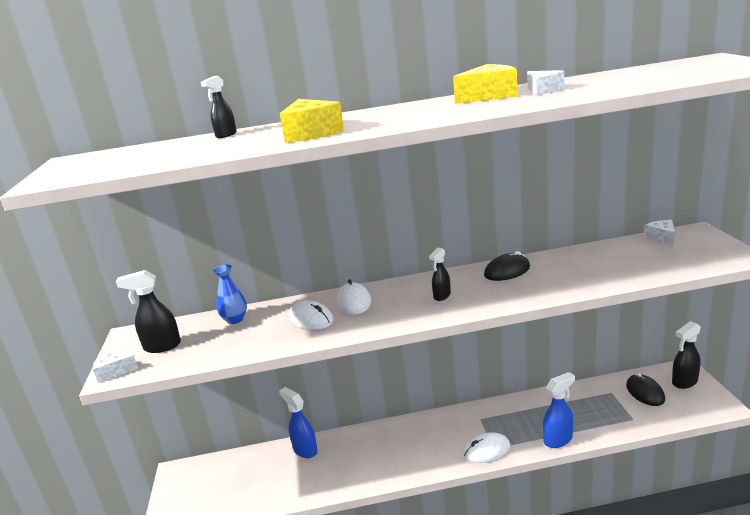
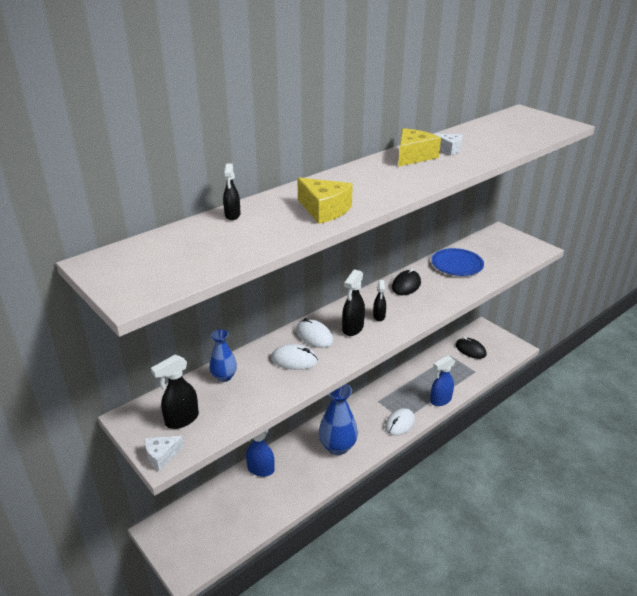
camera: 35 degrees left, 10 degrees up
blue spray bottle [543,372,575,448] -> blue spray bottle turned 150 degrees counterclockwise [430,355,455,406]
white cheese [644,220,675,246] -> none
black spray bottle [672,321,701,389] -> black spray bottle moved to [342,269,365,336]
none -> blue vase [319,384,358,455]
none -> blue plate [431,248,484,276]

